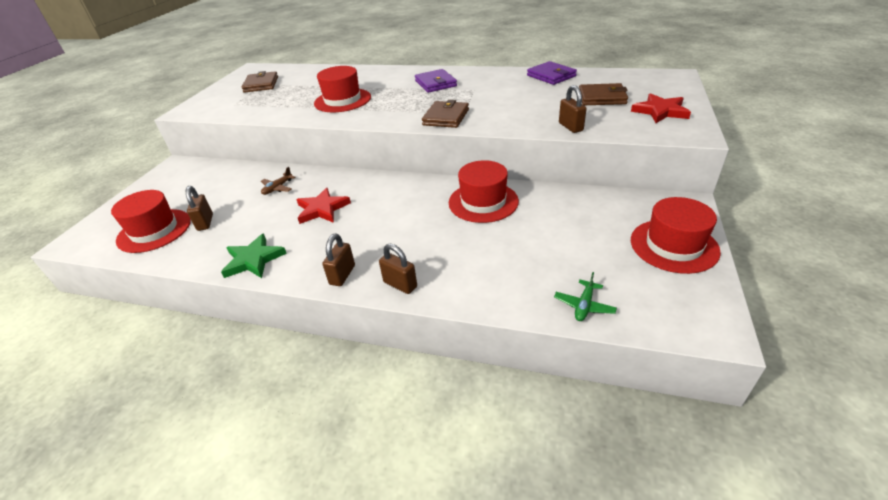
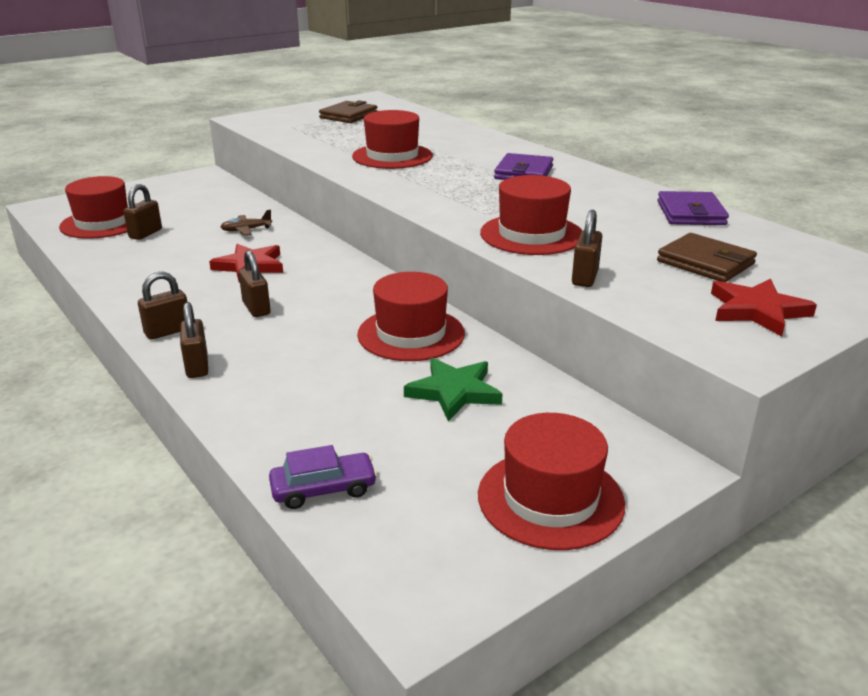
camera: 35 degrees right, 10 degrees down
green star [221,234,287,278] -> green star moved to [404,358,502,421]
brown wallet [422,100,469,128] -> none
green plane [554,272,617,321] -> purple car [269,445,378,509]
none -> brown padlock [239,250,271,317]
none -> red hat [480,175,582,255]

